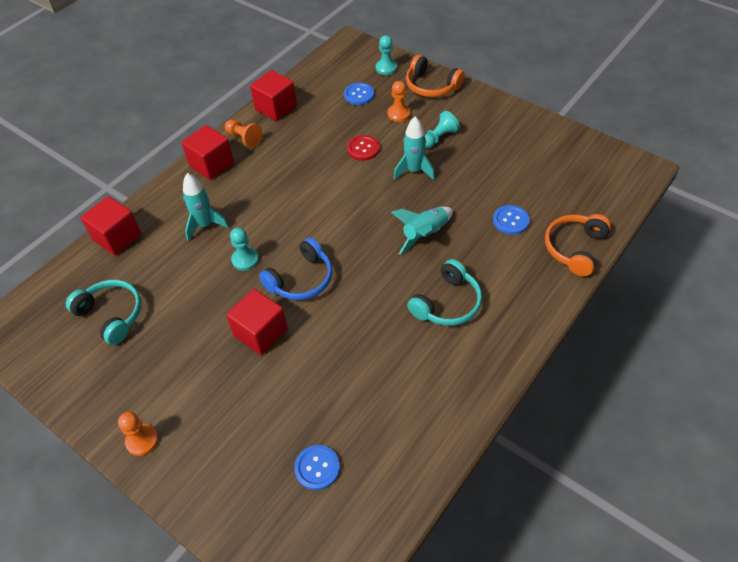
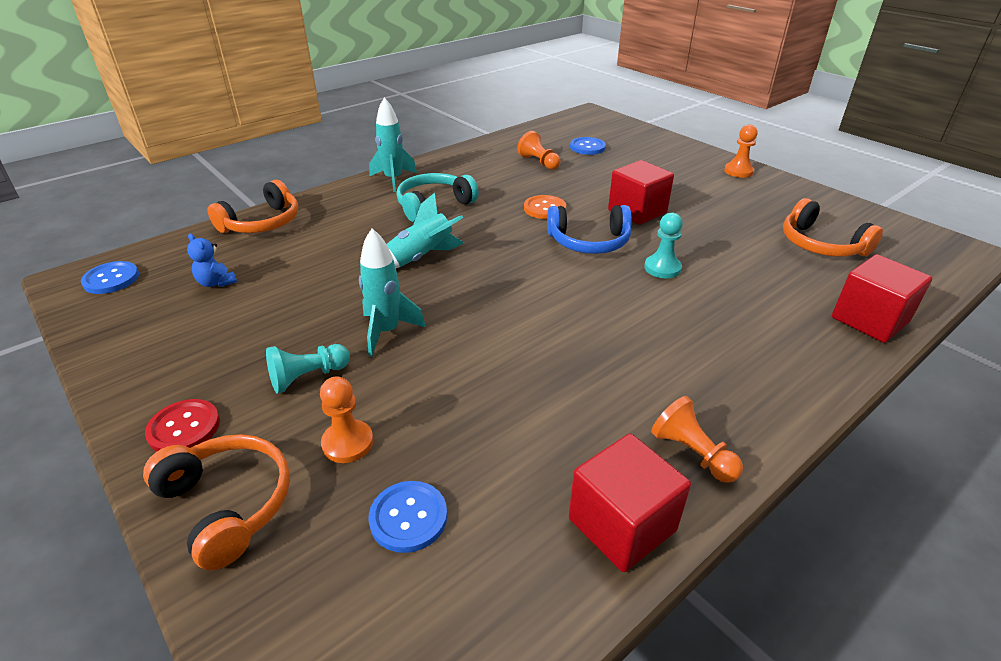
camera: 170 degrees left, 15 degrees down
turquoise headphones [66,280,142,345] -> orange headphones [783,198,883,257]
red cube [182,125,234,180] -> none
turquoise rocket [183,173,229,241] -> turquoise rocket moved to [369,97,417,192]
blue headphones [259,237,333,300] -> blue headphones turned 150 degrees counterclockwise [547,205,632,254]
red button [347,135,380,161] -> red button moved to [145,399,220,452]
turquoise pawn [376,35,397,75] -> none
blue button [493,205,530,235] -> blue button moved to [81,261,139,294]
none -> blue teddy bear [187,233,237,287]
none -> orange pawn [517,131,561,170]
none -> orange button [524,195,566,219]

